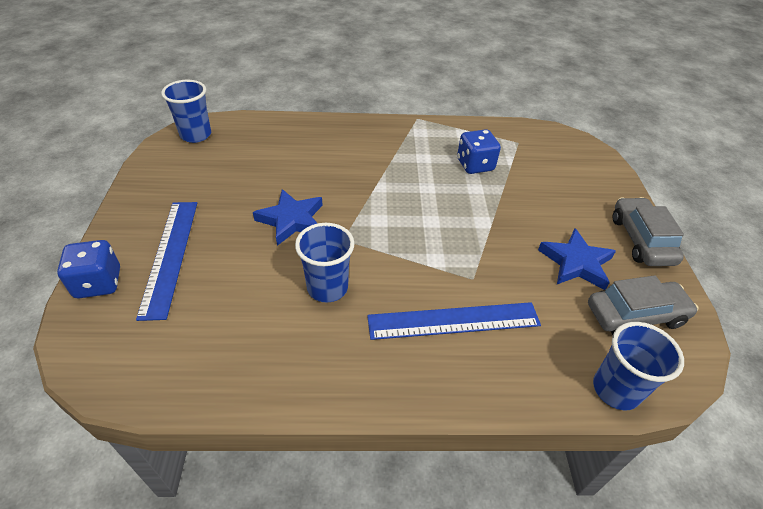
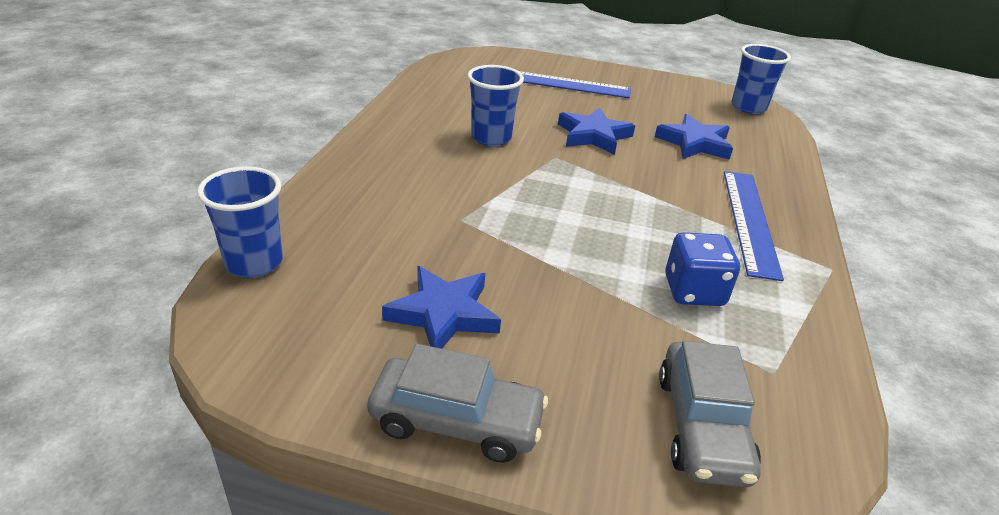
camera: 105 degrees right, 10 degrees down
blue dice [57,240,120,298] -> none
blue ruler [367,302,541,340] -> blue ruler moved to [724,171,784,281]
grey car [588,275,699,335] -> grey car moved to [659,341,761,487]
none -> blue star [655,114,733,160]

